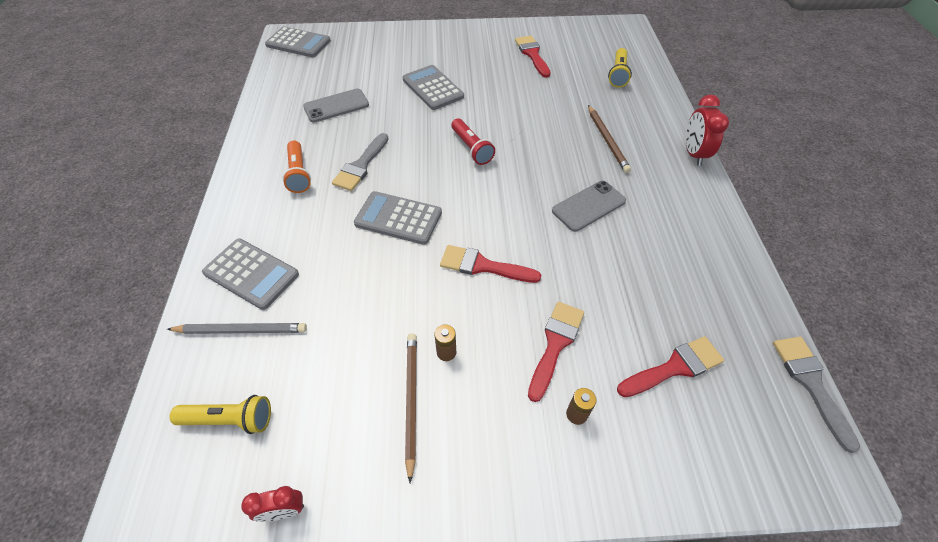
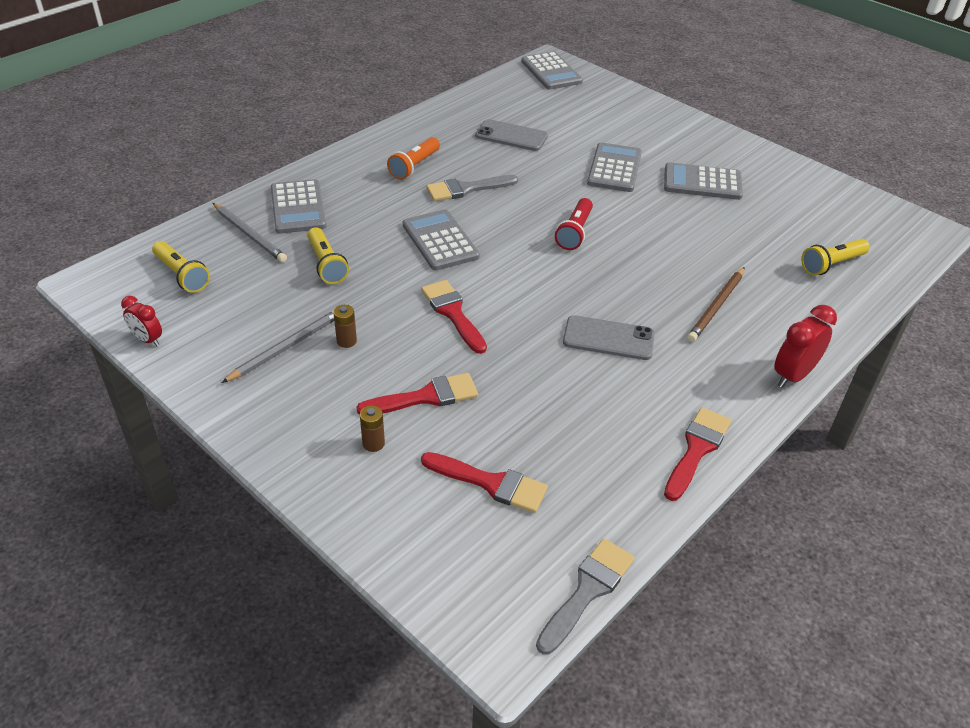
camera: 45 degrees right, 10 degrees down
brown pencil [405,333,417,483] -> grey pencil [221,310,334,383]
red brush [515,36,551,78] -> red brush moved to [664,407,731,501]
none -> yellow flashlight [307,227,349,284]
none -> grey calculator [664,162,743,200]

